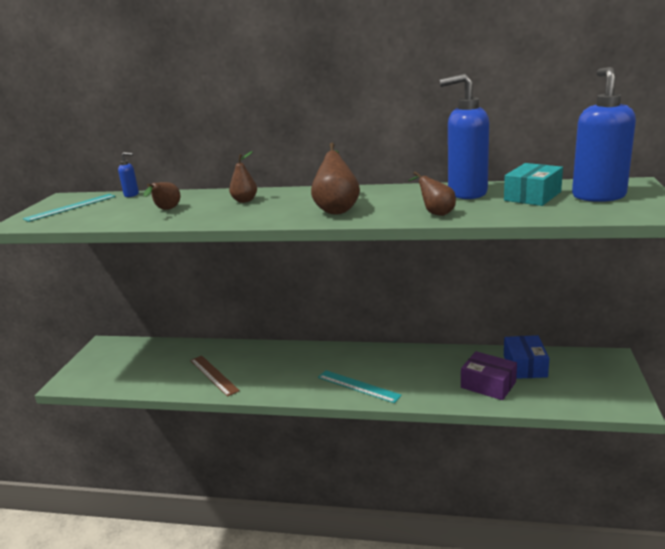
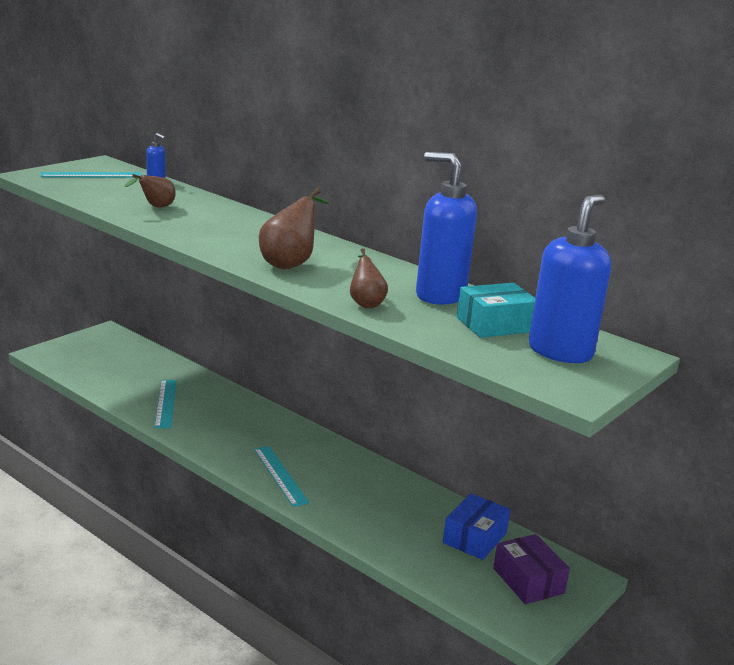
camera: 25 degrees right, 0 degrees up
brown ruler [190,355,240,397] -> turquoise ruler [154,380,177,428]
brown pear [229,151,257,203] -> none
purple box [461,351,517,400] -> purple box moved to [493,534,570,604]

